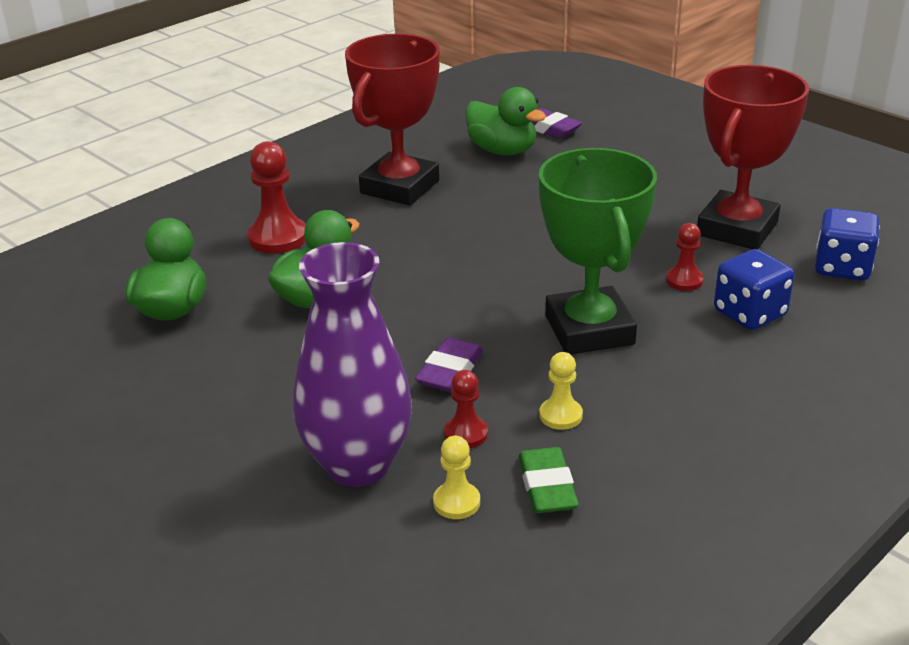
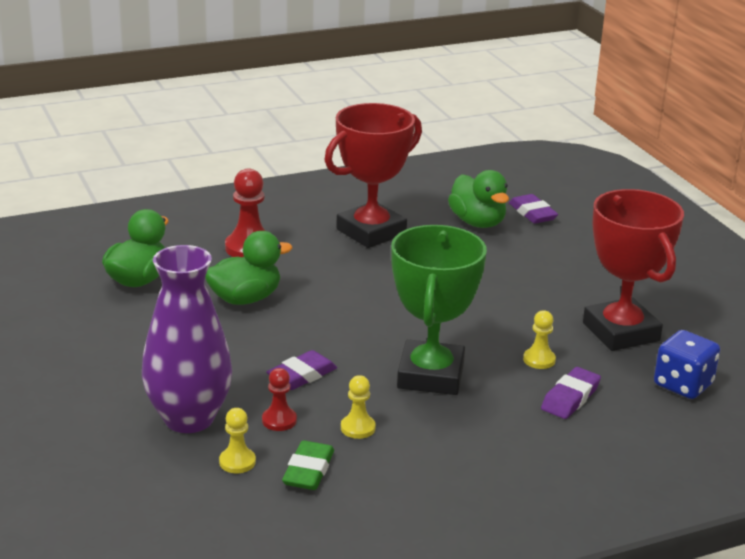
camera: 20 degrees right, 5 degrees down
red pawn [666,223,704,291] -> yellow pawn [523,310,556,369]
red trophy [697,65,809,249] -> red trophy turned 75 degrees counterclockwise [583,189,684,351]
blue dice [714,249,794,330] -> purple eraser [541,367,601,419]

